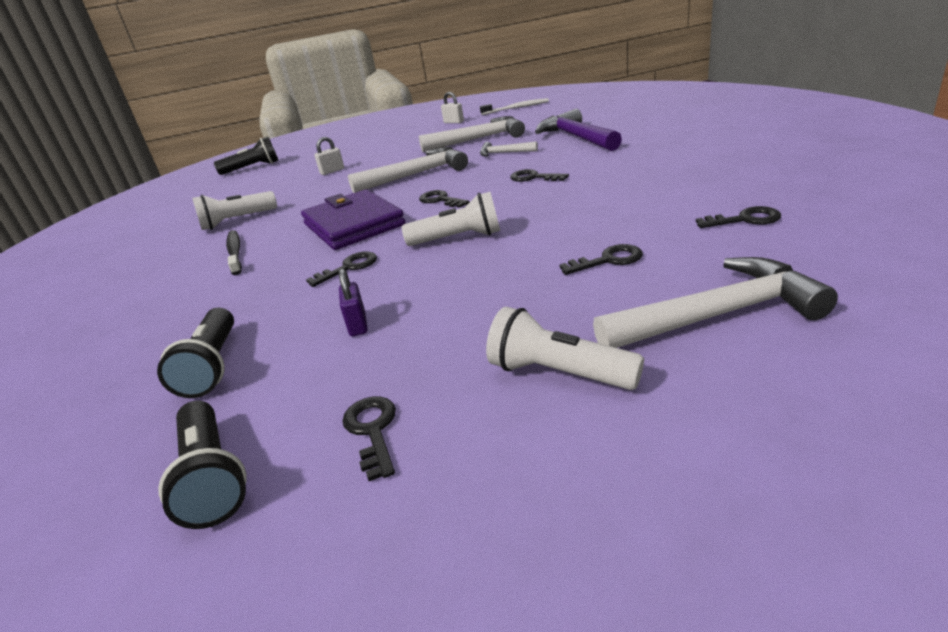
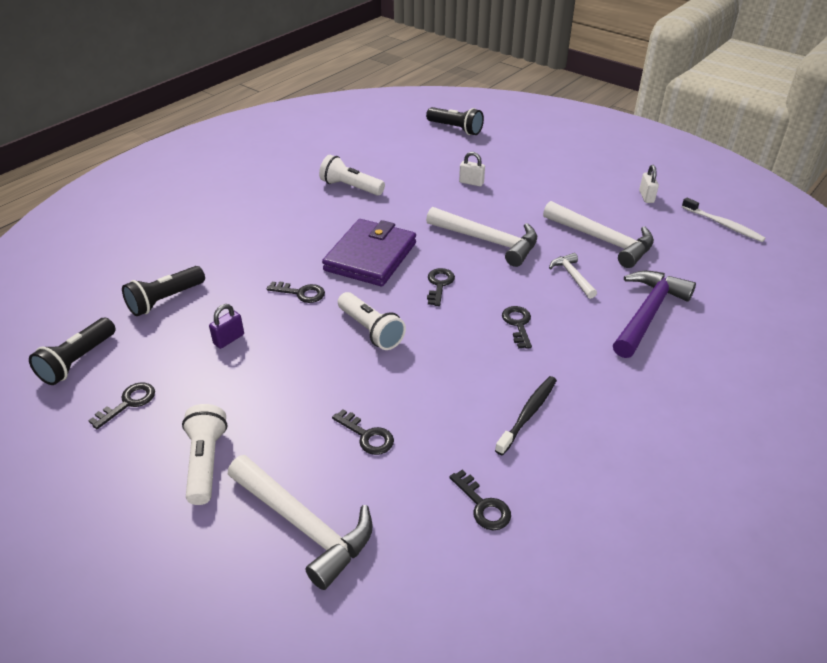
camera: 50 degrees right, 10 degrees up
black toothbrush [226,230,242,275] -> black toothbrush moved to [495,376,557,455]

